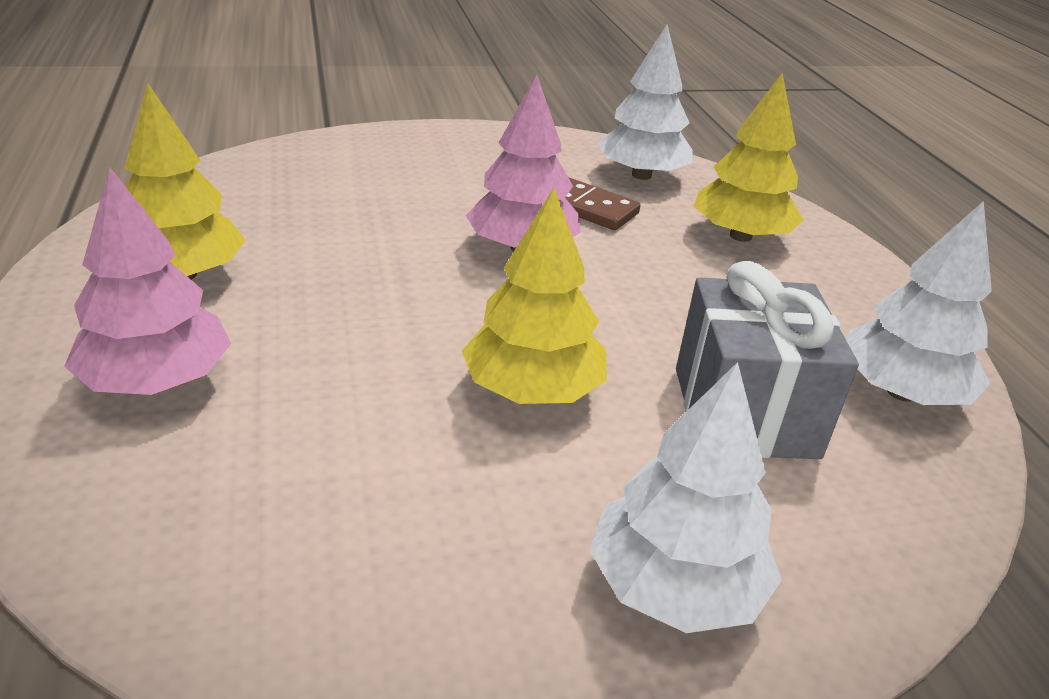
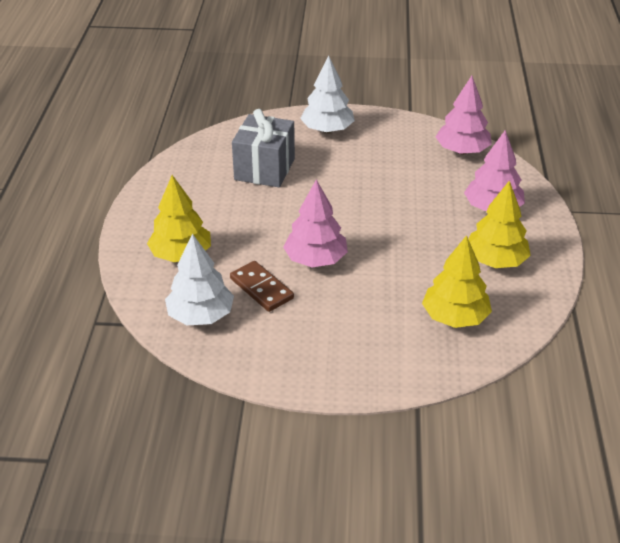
camera: 160 degrees left, 5 degrees up
yellow tree [462,188,607,404] -> yellow tree moved to [422,235,492,328]
white tree [847,201,992,405] -> none
none -> pink tree [436,76,492,154]

